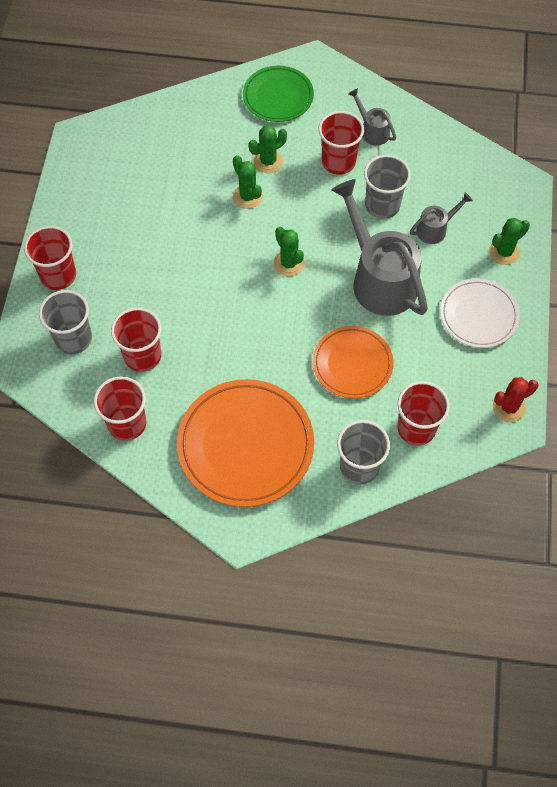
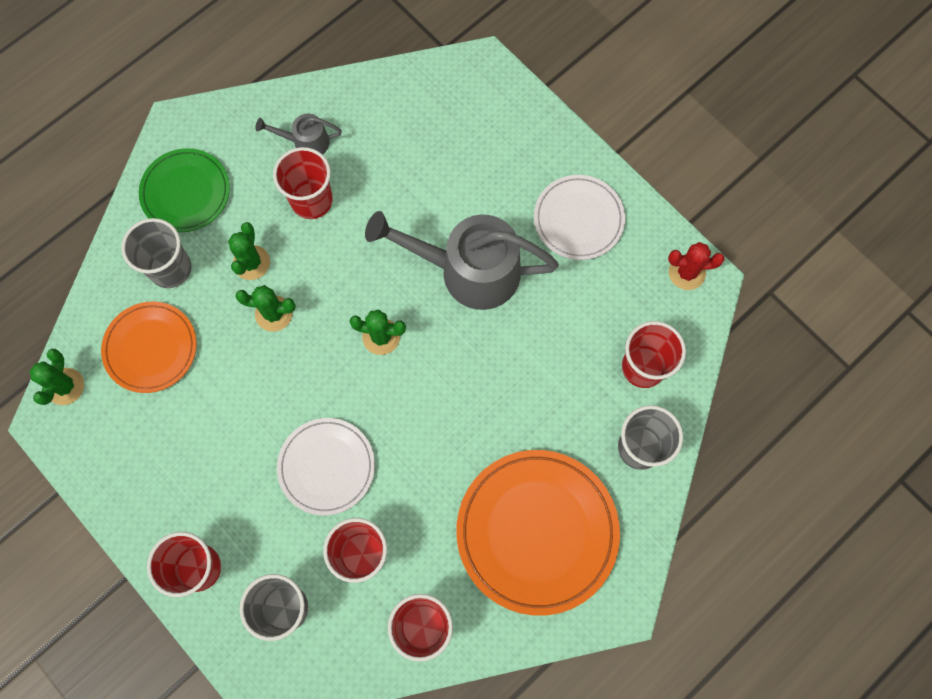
camera: 50 degrees left, 10 degrees up
orange plate [313,326,394,398] -> orange plate moved to [101,302,197,393]
grey cup [364,155,411,219] -> grey cup moved to [122,218,191,288]
grey watering can [410,193,473,244] -> none
green cactus [489,218,530,265] -> green cactus moved to [29,349,84,405]
red cactus [493,377,539,422] -> red cactus turned 75 degrees clockwise [668,242,724,290]
none -> white plate [277,418,375,515]

